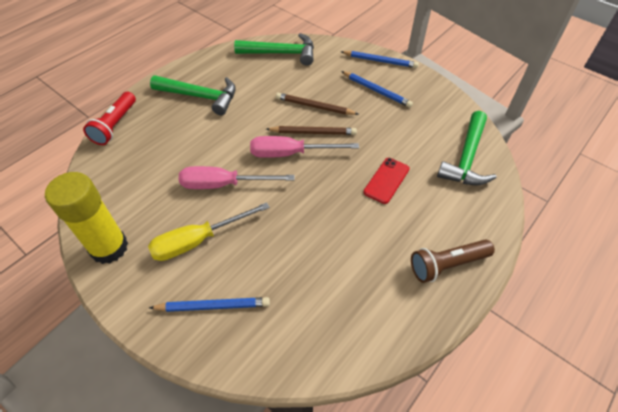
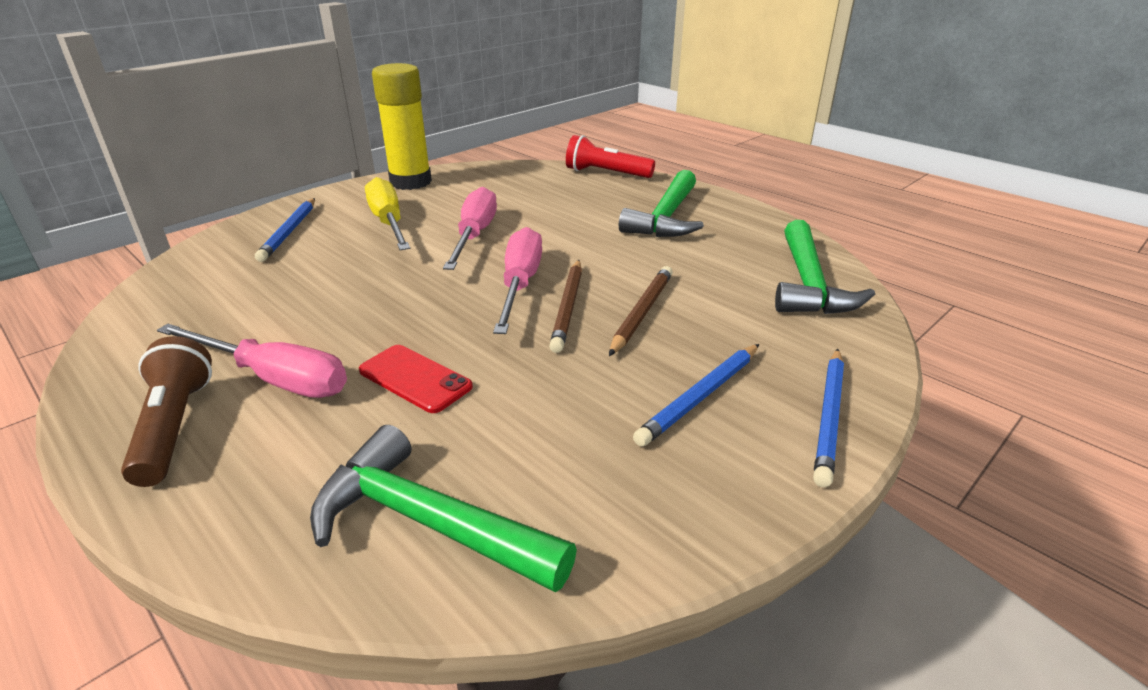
camera: 95 degrees right, 20 degrees down
none -> pink screwdriver [157,324,347,398]

